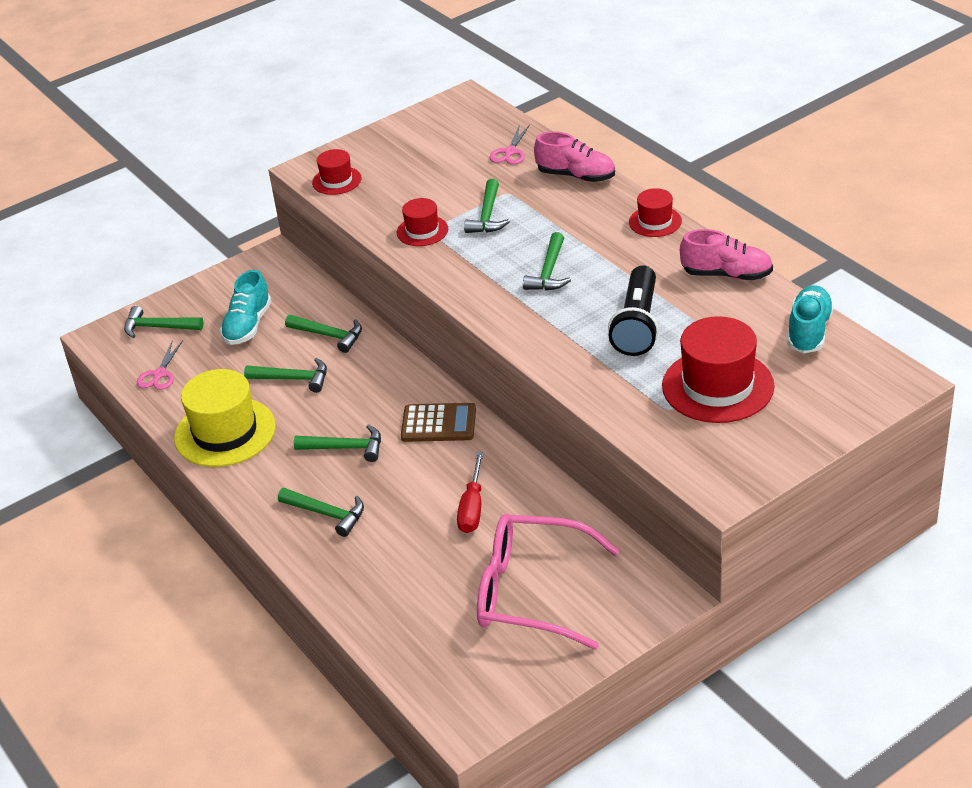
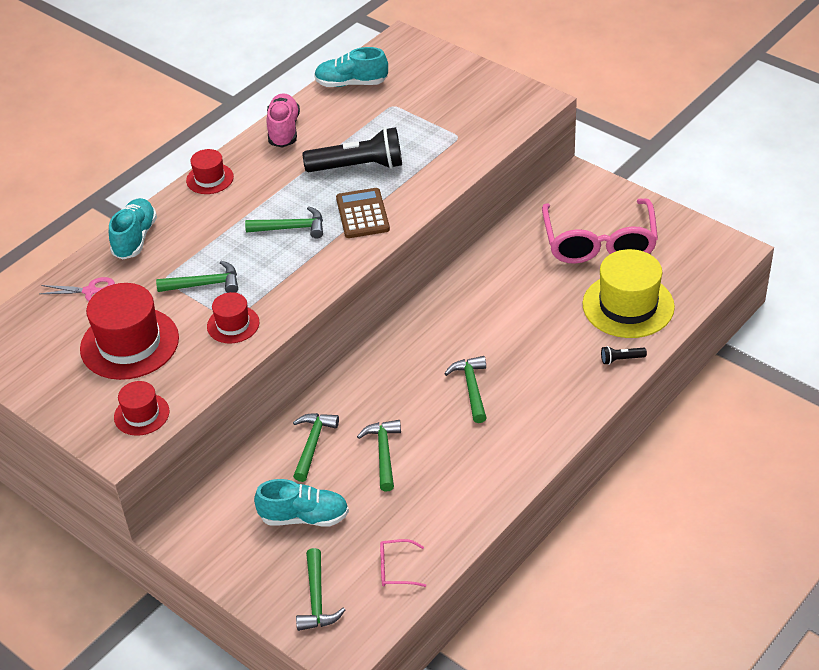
camera: 105 degrees left, 5 degrees up
pink scissors [137,340,183,390] -> pink glasses [380,539,426,587]
yellow hat [174,369,276,467] -> yellow hat moved to [582,249,675,338]
green hammer [278,488,364,537] -> none
brown calculator [401,403,476,442] -> brown calculator moved to [336,188,390,238]
red screwdriver [457,452,484,533] -> none
pink shoe [534,131,615,182] -> turquoise shoe [109,198,157,260]
red hat [662,316,775,423] -> red hat moved to [80,283,179,380]
none -> black flashlight [601,346,647,365]

